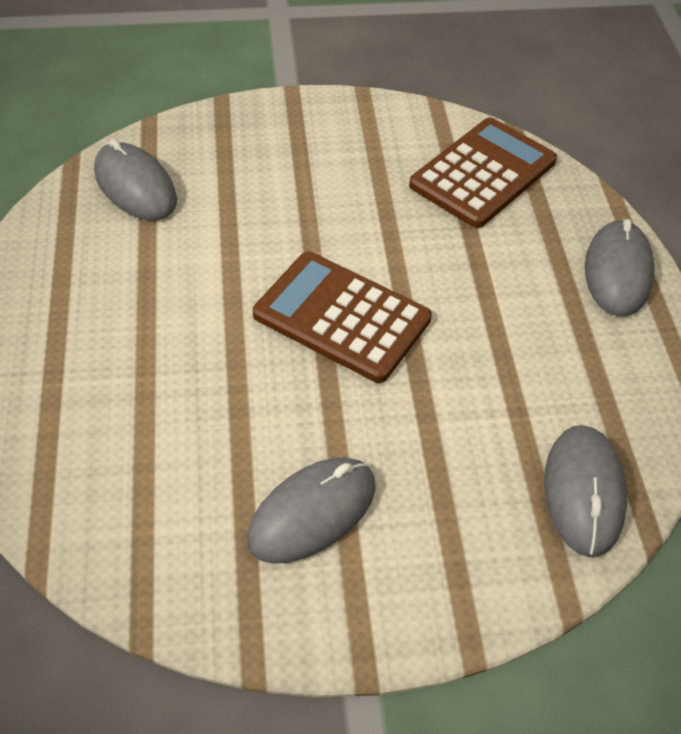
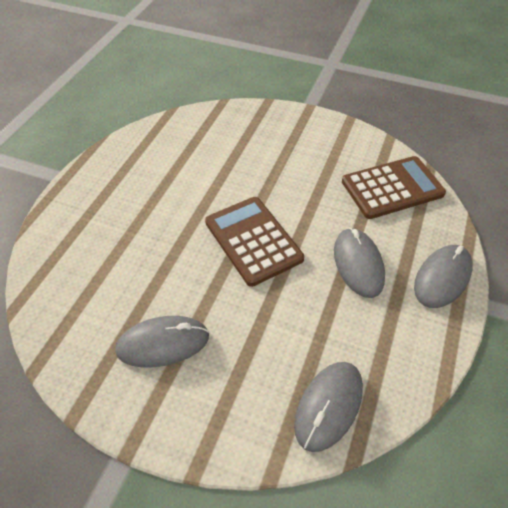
camera: 30 degrees right, 0 degrees up
grey mouse [94,139,177,220] -> grey mouse moved to [334,228,385,298]

